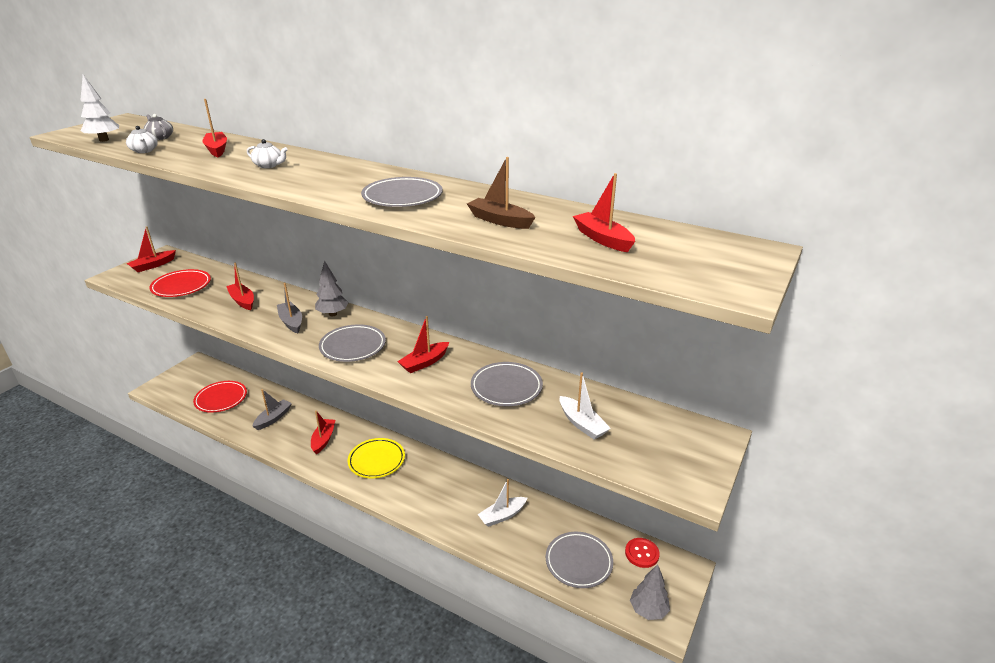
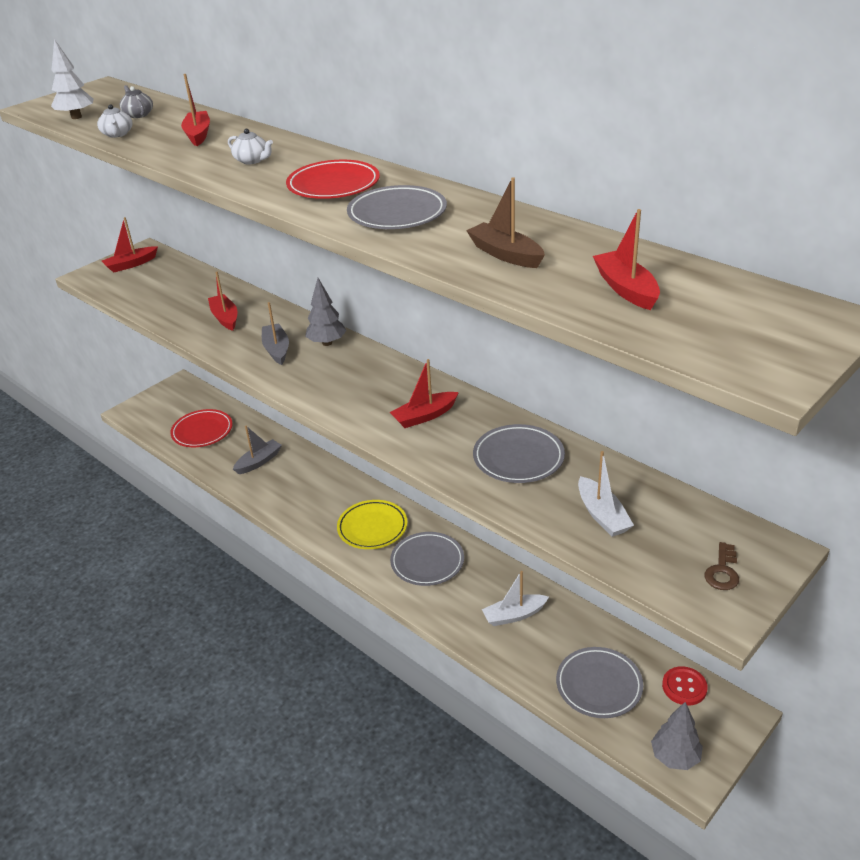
camera: 15 degrees right, 5 degrees up
red plate [149,269,211,297] -> red plate moved to [286,160,380,199]
red boat [311,410,335,454] -> none
grey plate [319,324,386,362] -> grey plate moved to [390,532,464,586]
none -> brown key [704,542,739,590]

